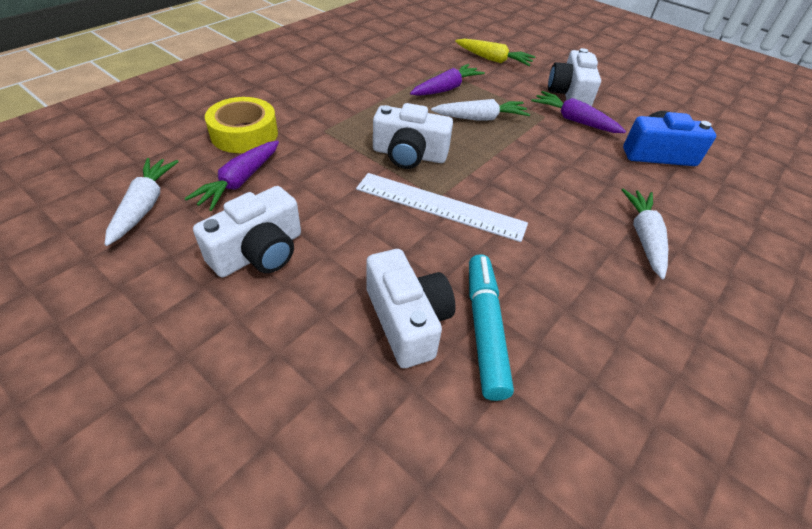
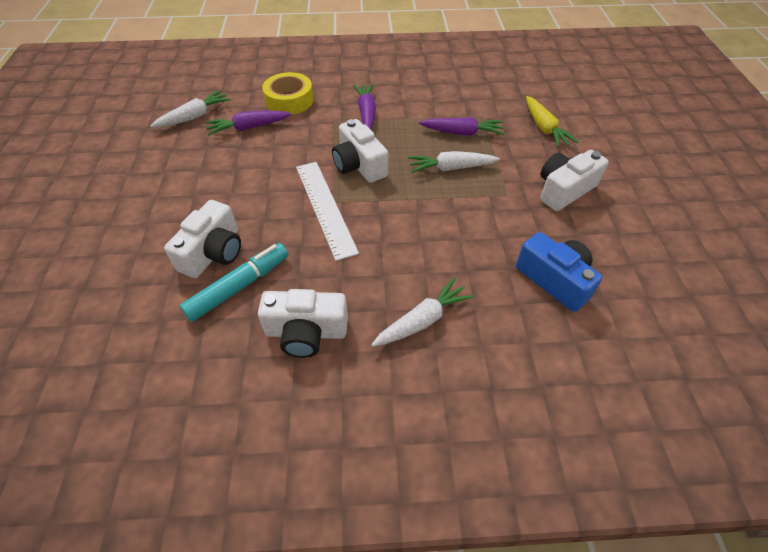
camera: 50 degrees right, 5 degrees up
white camera [193,186,301,277] -> white camera moved to [258,289,348,358]
white carrot [431,99,530,121] -> white carrot turned 135 degrees clockwise [408,151,500,173]
purple carrot [531,91,626,133] -> purple carrot moved to [353,84,376,130]

